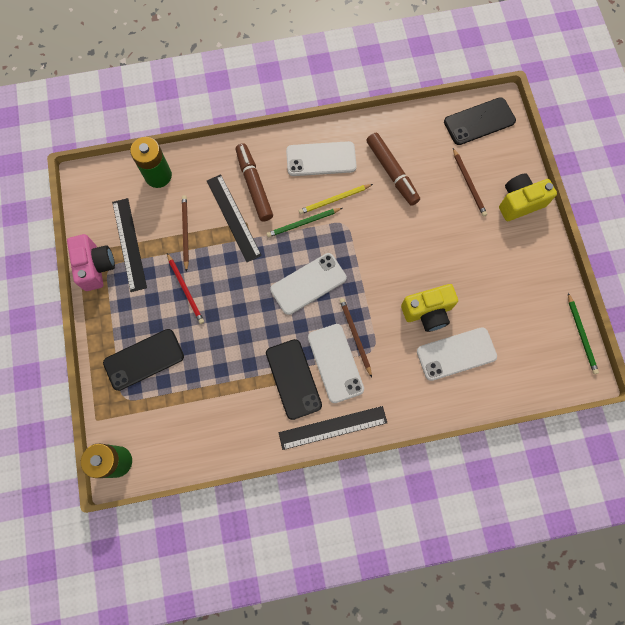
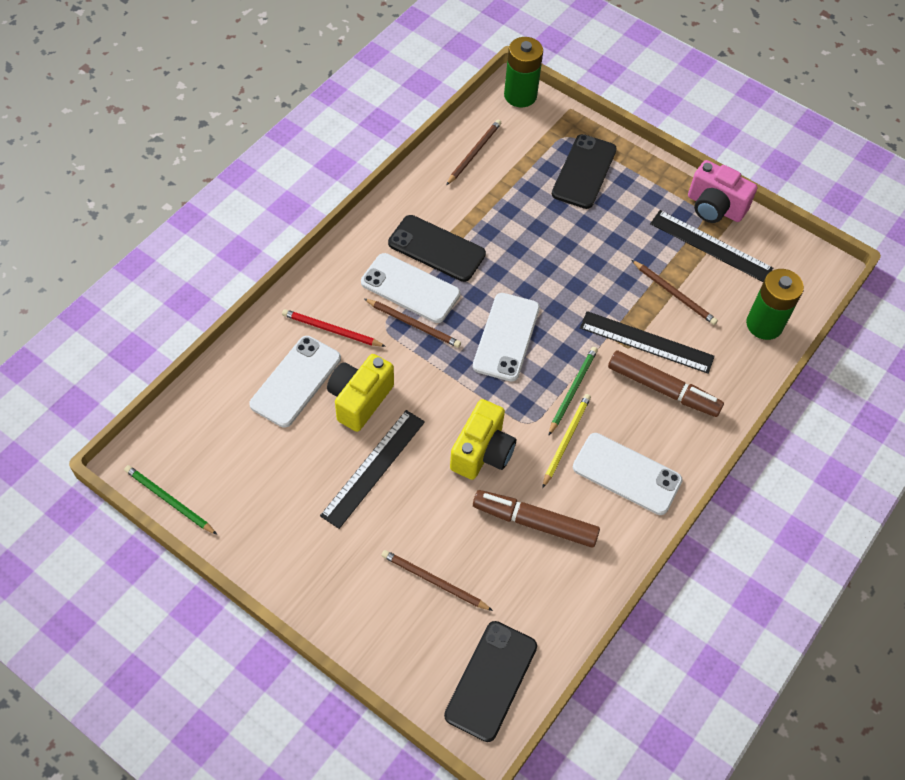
camera: 135 degrees right, 15 degrees down
red pencil [167,253,204,324] -> red pencil moved to [282,309,386,347]
black ruler [279,406,387,450] -> black ruler moved to [320,410,425,529]
white phone [286,141,357,176] -> white phone turned 75 degrees clockwise [573,433,683,515]
yellow camera [499,173,557,221] -> yellow camera moved to [450,399,516,480]
none -> brown pencil [446,120,501,185]

